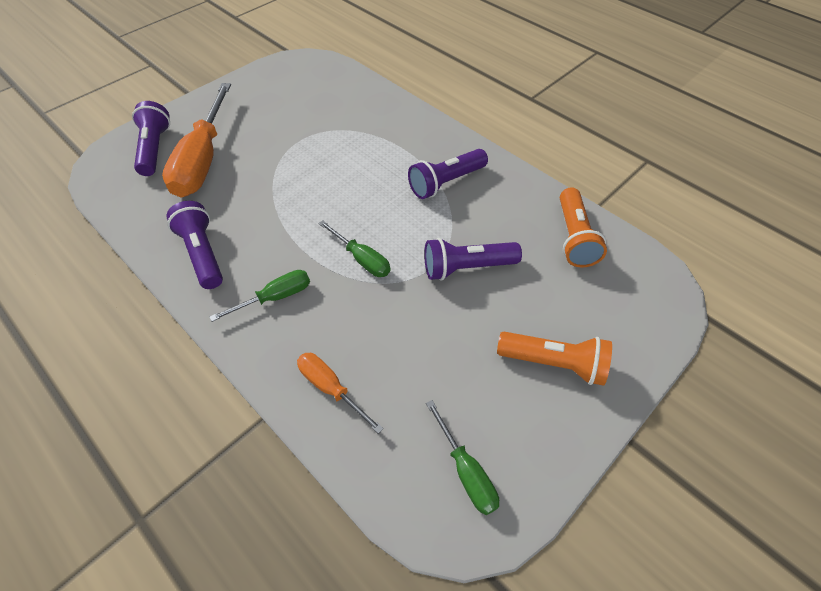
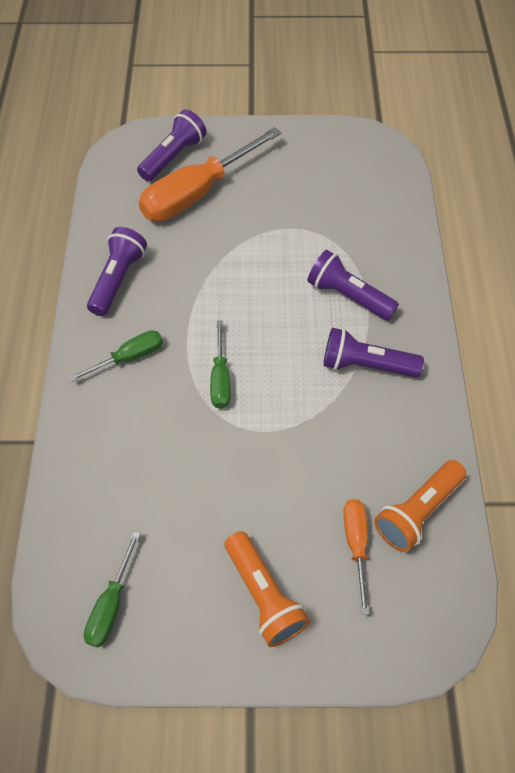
camera: 45 degrees right, 5 degrees up
green screwdriver [210,270,310,322] -> green screwdriver turned 45 degrees counterclockwise [69,330,163,382]
orange screwdriver [297,353,384,434] -> orange screwdriver moved to [343,499,369,615]
purple flashlight [424,238,522,281] -> purple flashlight moved to [307,250,399,320]

